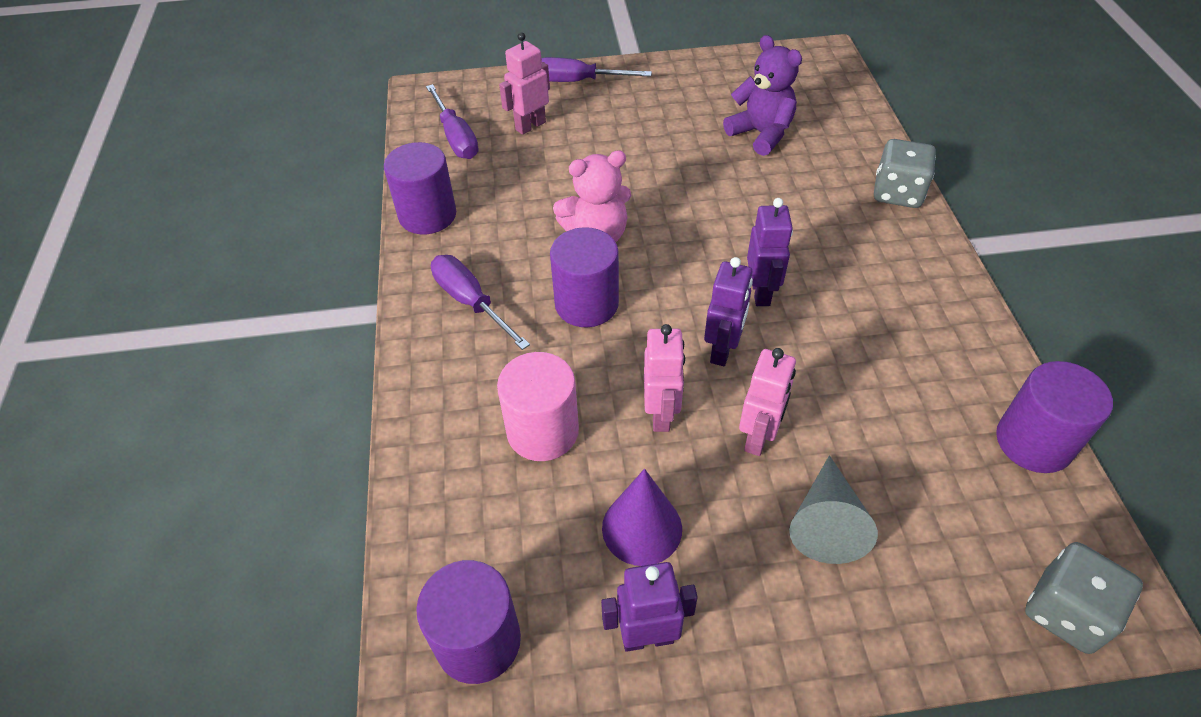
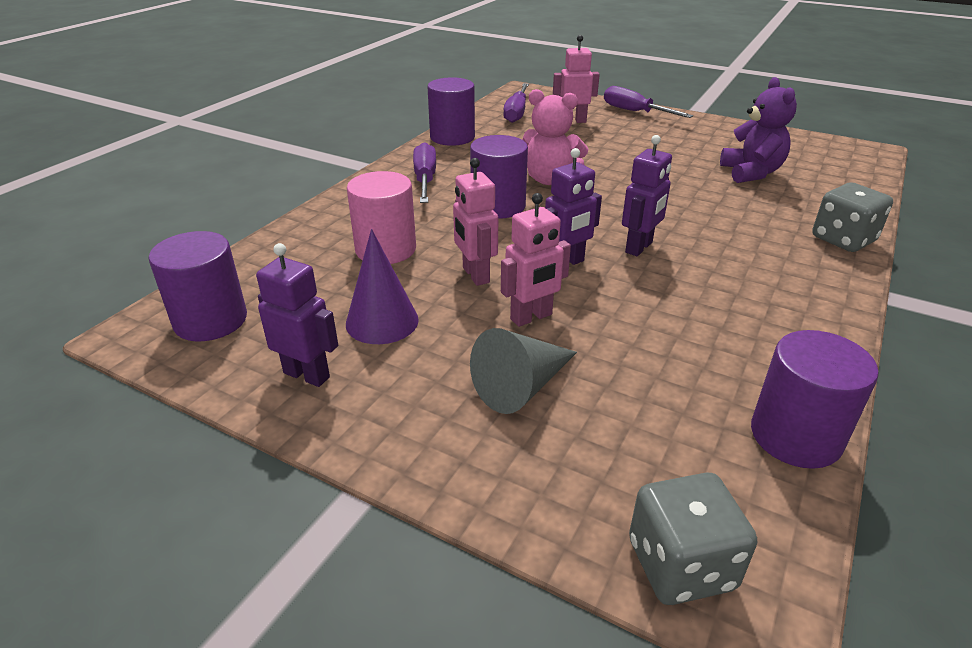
camera: 35 degrees right, 15 degrees down
pink robot [644,324,685,432] -> pink robot turned 120 degrees clockwise [453,158,498,286]

